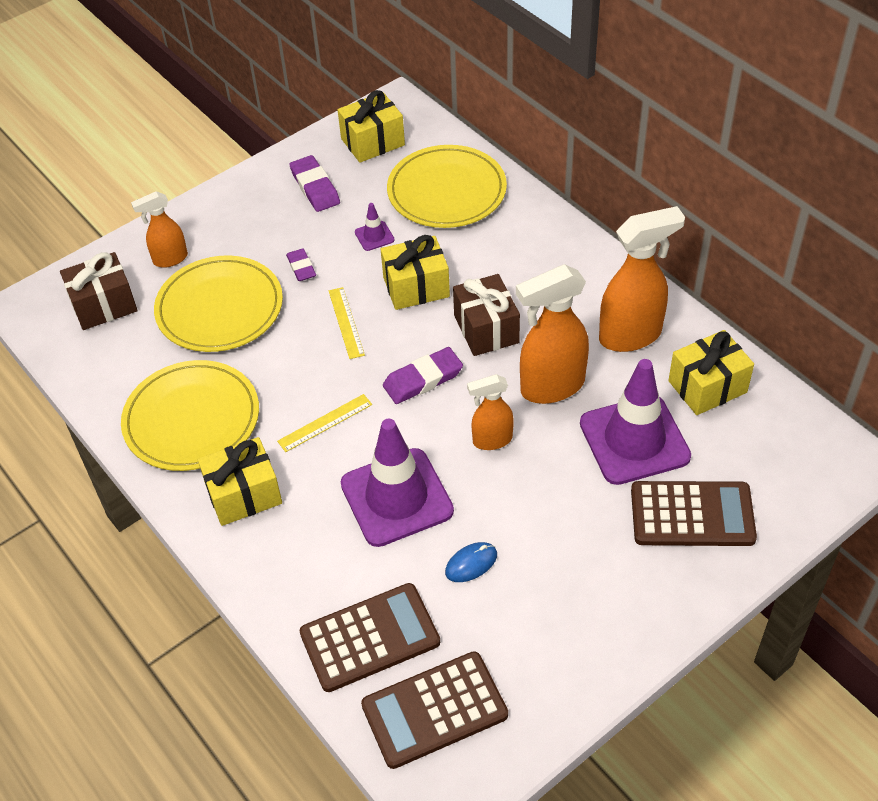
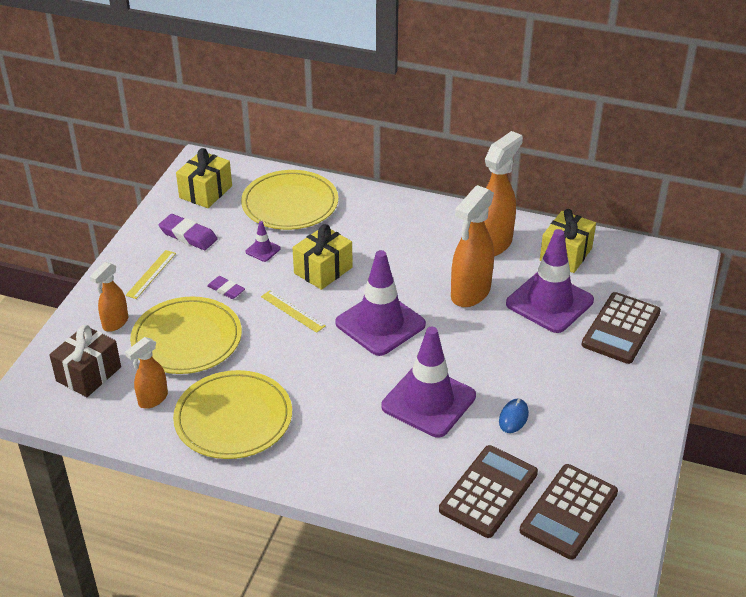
camera: 35 degrees left, 10 degrees down
yellow gift [198,437,282,526] -> none
yellow ruler [277,394,372,452] -> yellow ruler moved to [125,250,176,299]
purple eraser [383,347,463,404] -> purple traffic cone [335,250,426,356]
brown gift [453,274,520,356] -> none
orange spray bottle [467,374,514,450] -> orange spray bottle moved to [125,337,168,409]
brown calculator [631,481,757,546] -> brown calculator turned 150 degrees clockwise [582,292,661,364]

